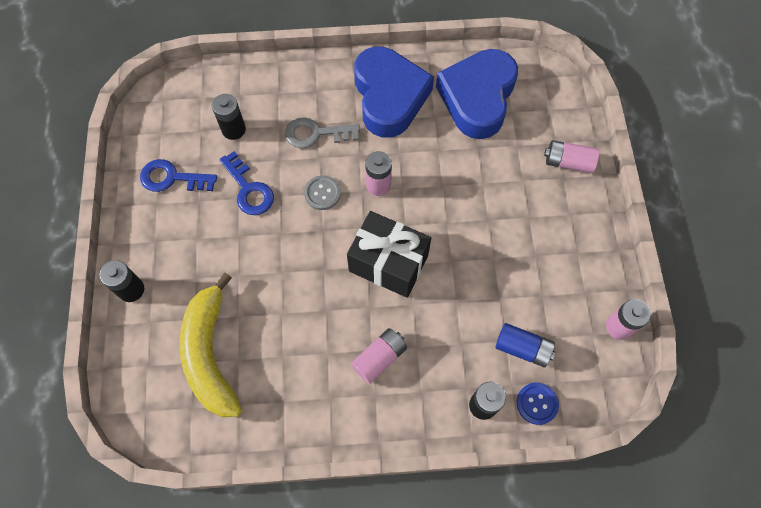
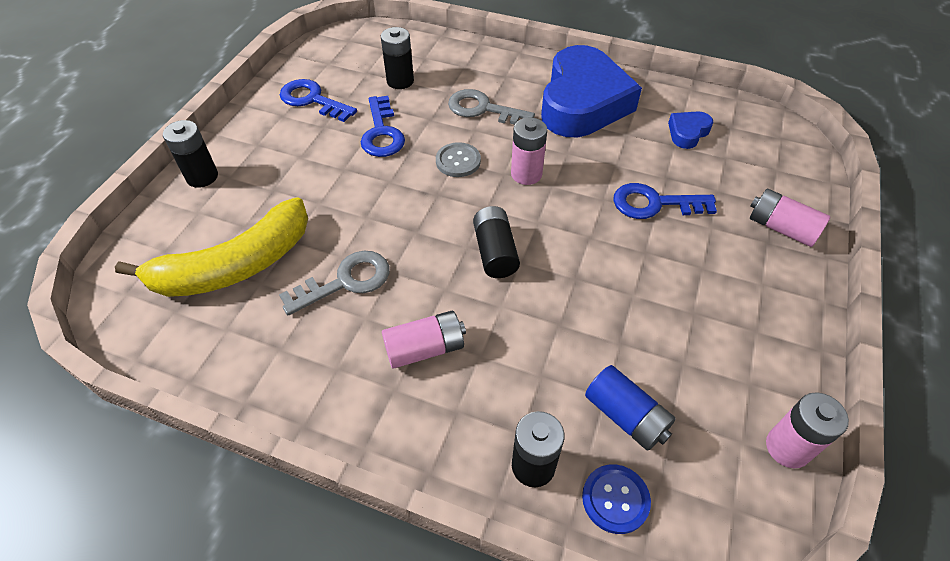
camera: 25 degrees right, 15 degrees down
yellow banana [179,273,242,417] -> yellow banana turned 135 degrees counterclockwise [115,197,308,297]
black gift [347,211,431,298] -> black battery [473,206,520,278]
blue heart [436,49,518,139] -> blue heart [668,111,713,149], size x0.42
none -> grey key [279,251,390,315]
none -> blue key [614,183,717,219]

